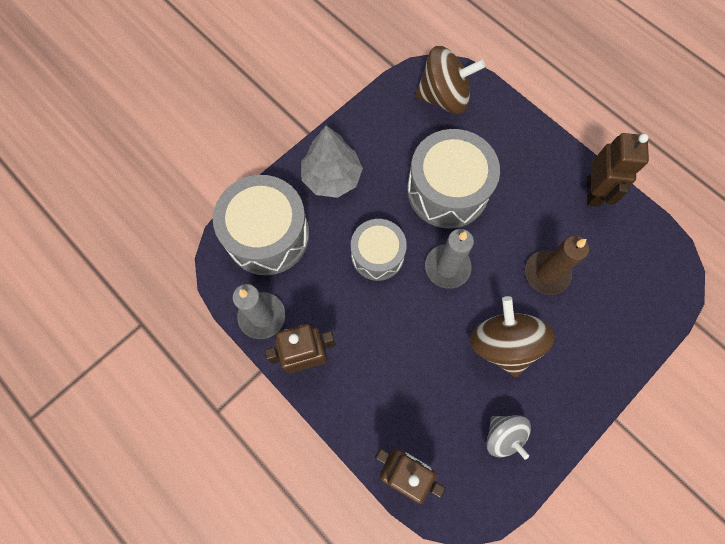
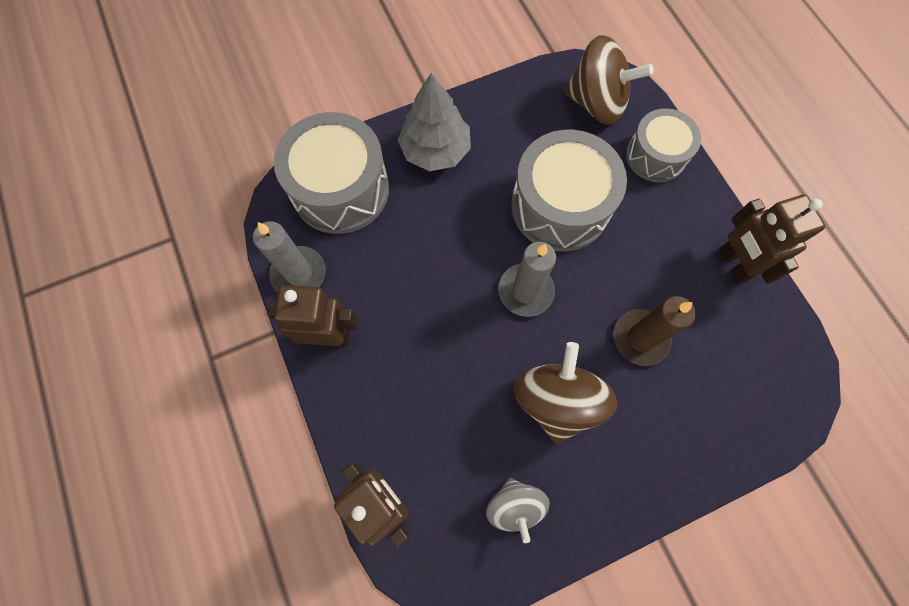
camera: 20 degrees right, 0 degrees up
grey drum [351,219,407,281] -> grey drum moved to [626,108,701,182]
brown robot [587,133,649,207] -> brown robot turned 135 degrees clockwise [720,194,825,284]

